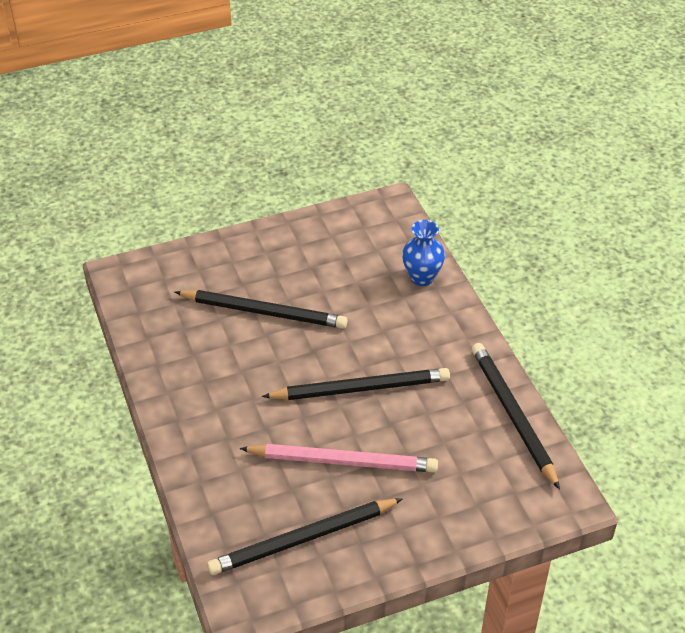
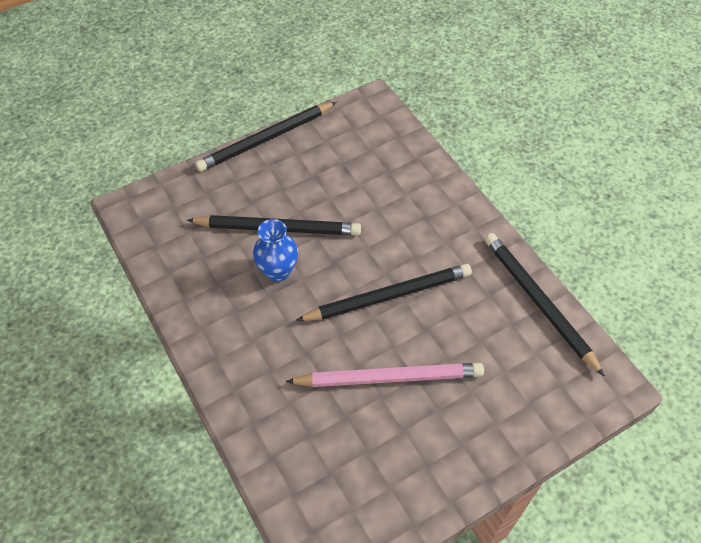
camera: 10 degrees left, 10 degrees up
black pencil [207,498,403,575] -> black pencil moved to [195,102,337,172]
blue vase [402,220,445,286] -> blue vase moved to [253,219,298,282]

